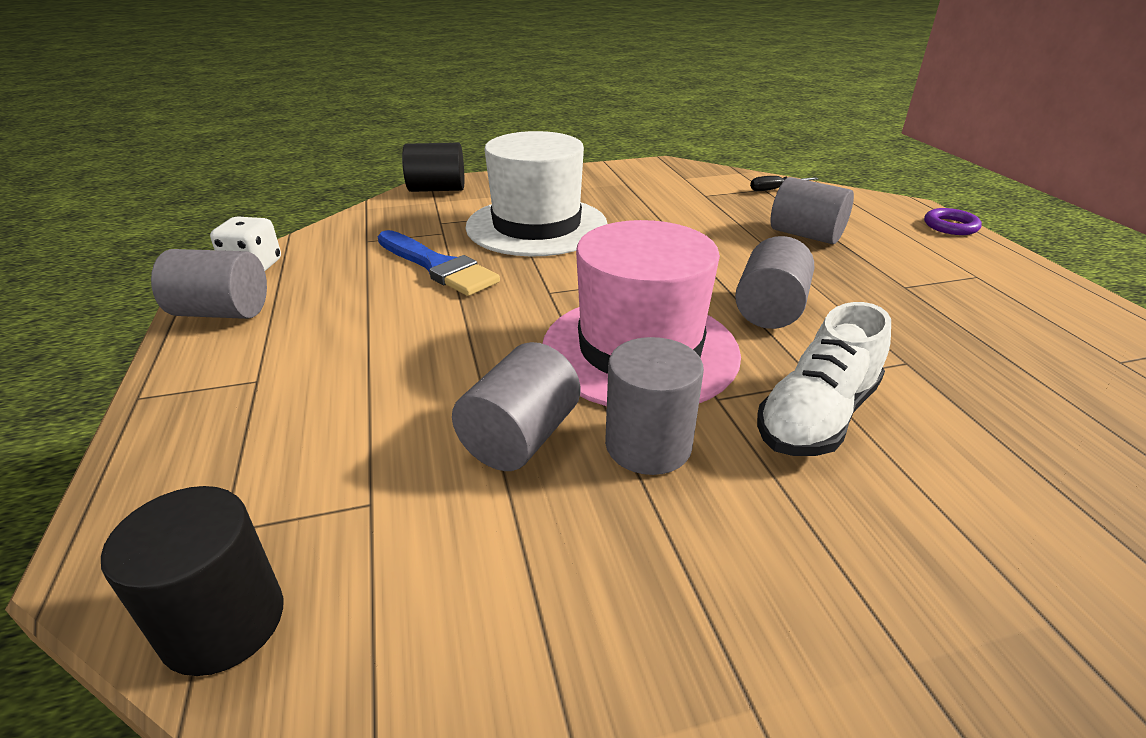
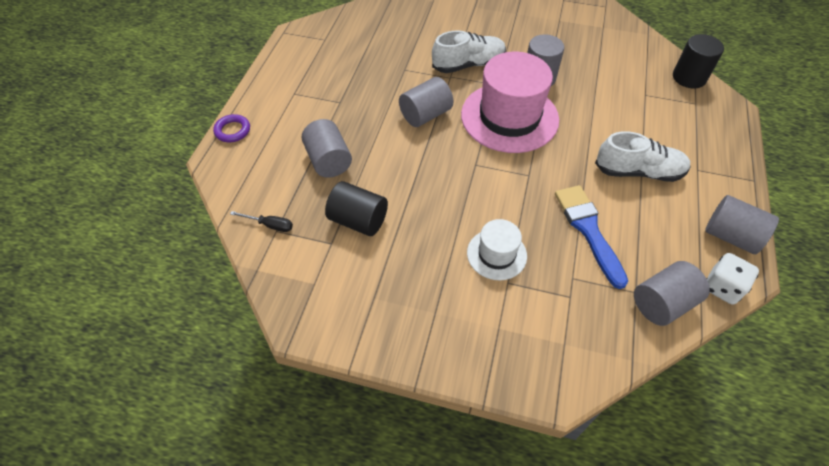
camera: 150 degrees left, 20 degrees up
black cylinder [402,143,464,192] -> black cylinder moved to [325,181,388,236]
grey cylinder [452,342,580,471] -> grey cylinder moved to [634,261,710,326]
white hat [465,131,608,257] -> white hat [467,219,527,280], size x0.51
none -> white shoe [595,131,691,182]

